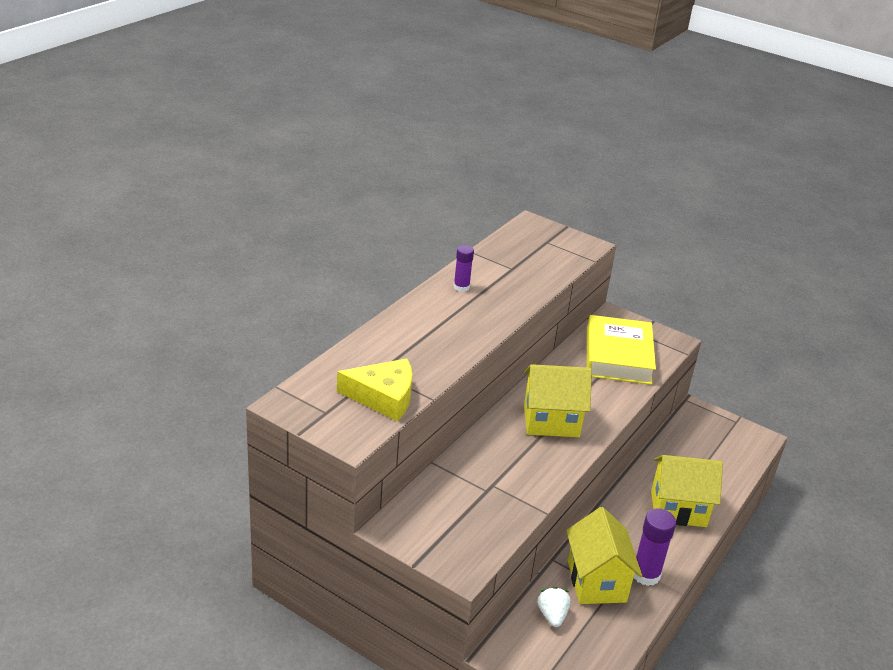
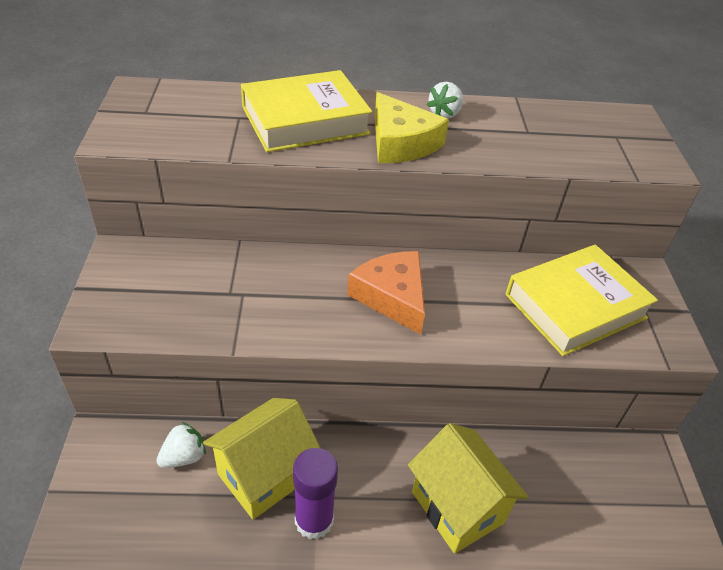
camera: 55 degrees right, 10 degrees up
yellow cheese [337,358,412,421] -> yellow cheese moved to [374,92,449,163]
purple glue stick [454,245,474,292] -> white strawberry [427,82,463,119]
yellow house [524,364,592,437] -> orange cheese [347,251,425,335]
none -> yellow book [241,70,372,152]

